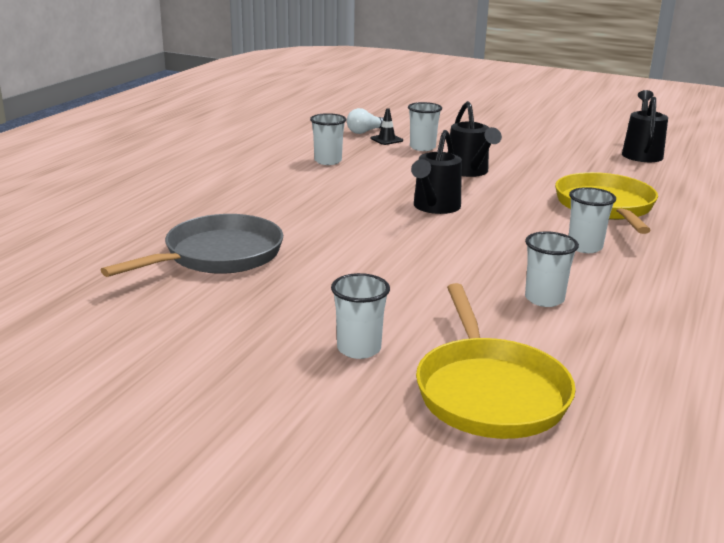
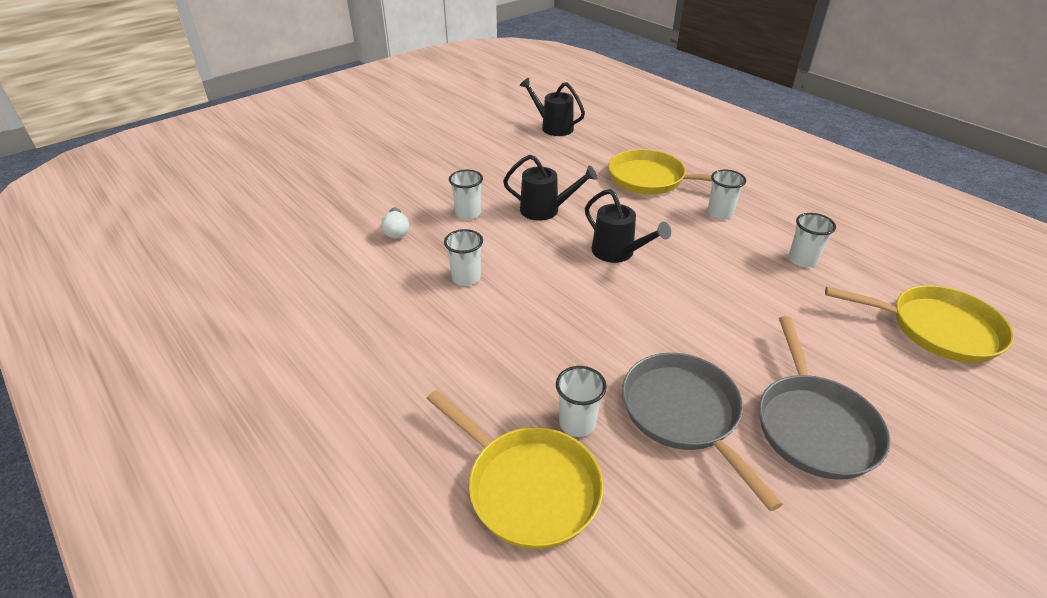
camera: 65 degrees left, 15 degrees up
white cup [331,273,390,359] -> white cup moved to [556,366,607,437]
black traffic cone [371,108,403,145] -> none
none -> yellow pan [427,390,604,549]
none -> grey pan [759,316,890,480]

